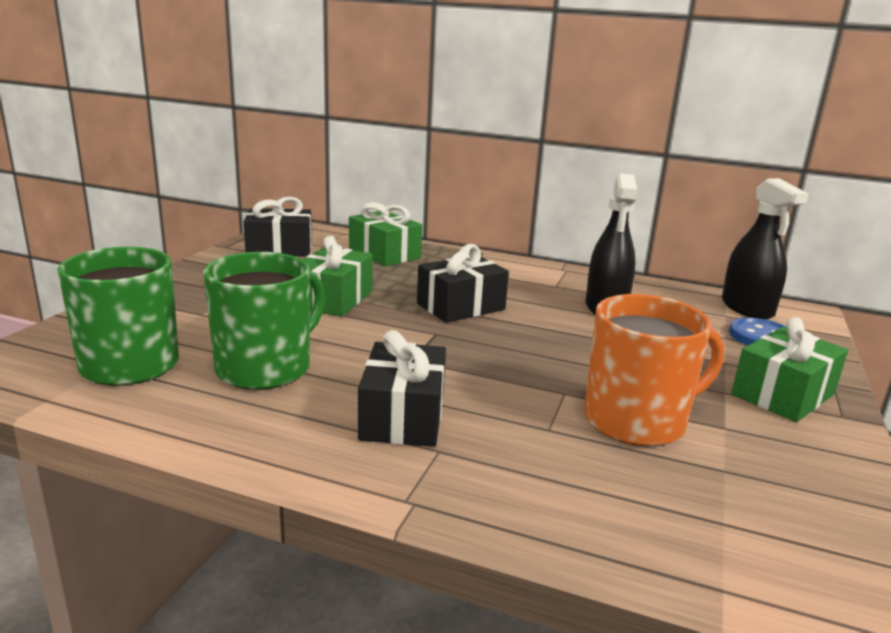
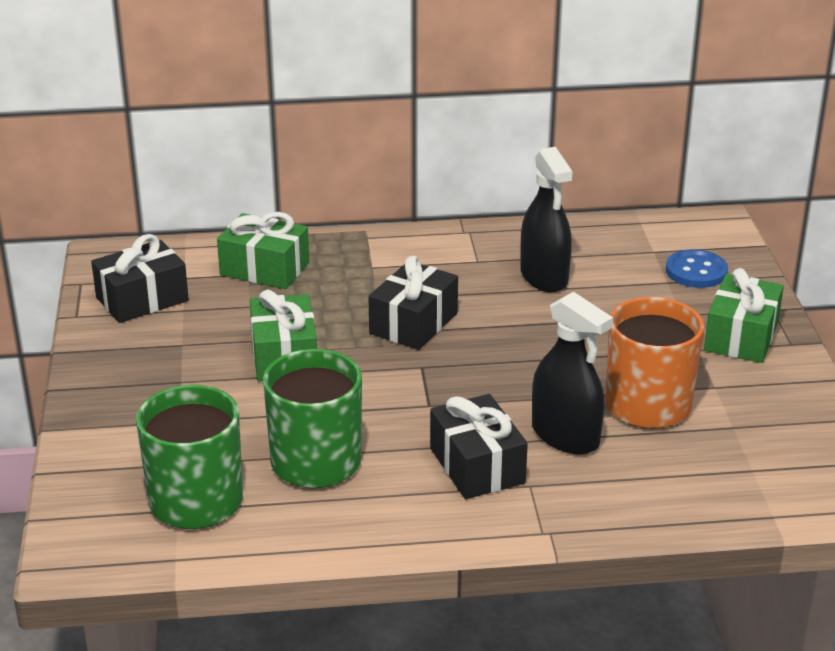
camera: 25 degrees left, 10 degrees up
black spray bottle [722,178,809,320] -> black spray bottle moved to [532,292,613,454]

